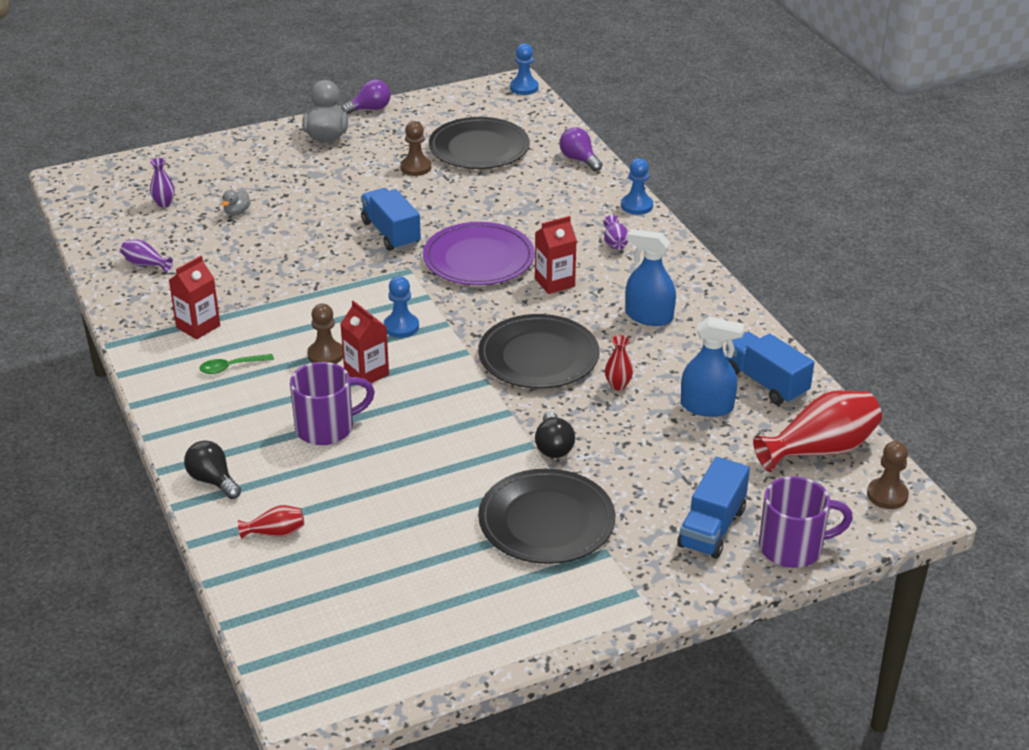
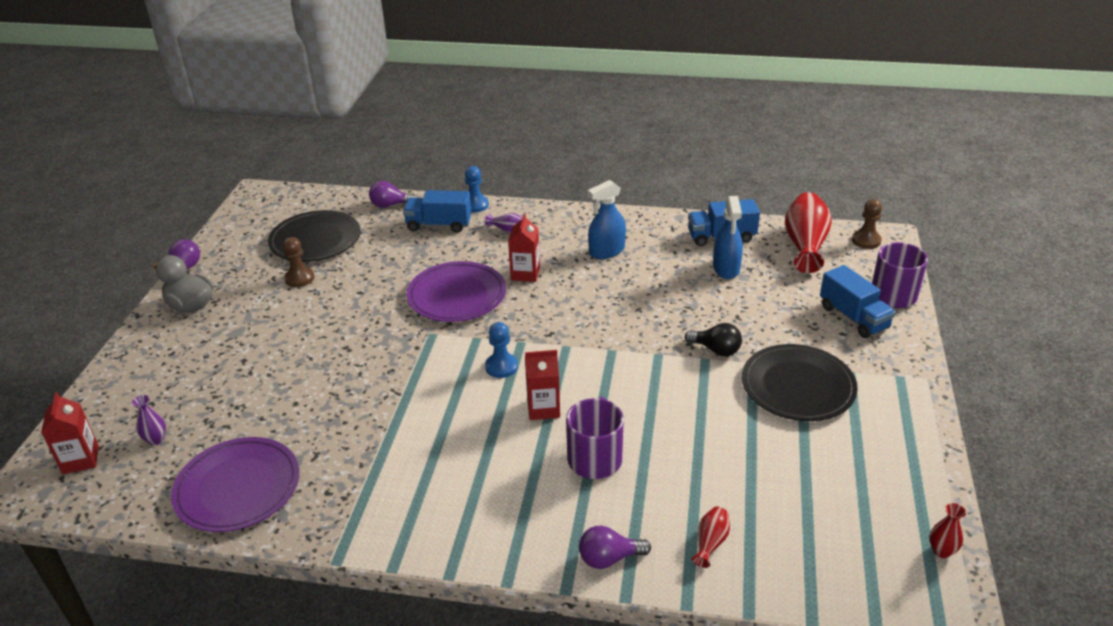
camera: 55 degrees left, 0 degrees up
purple vase [120,240,173,272] -> purple plate [171,437,299,532]
red carton [169,256,220,340] -> red carton moved to [41,392,99,474]
black light bulb [184,441,241,499] -> purple light bulb [579,526,651,569]
green spoon [199,354,274,374] -> none
grey duck [222,190,251,216] -> none
brown pawn [307,304,343,364] -> none
blue truck [361,188,421,251] -> blue truck moved to [403,190,471,233]
black plate [478,314,599,389] -> none
blue pawn [510,43,539,95] -> none
red vase [605,335,633,390] -> red vase moved to [929,503,966,558]
blue spray bottle [681,317,744,417] -> blue spray bottle turned 135 degrees clockwise [713,196,743,279]

